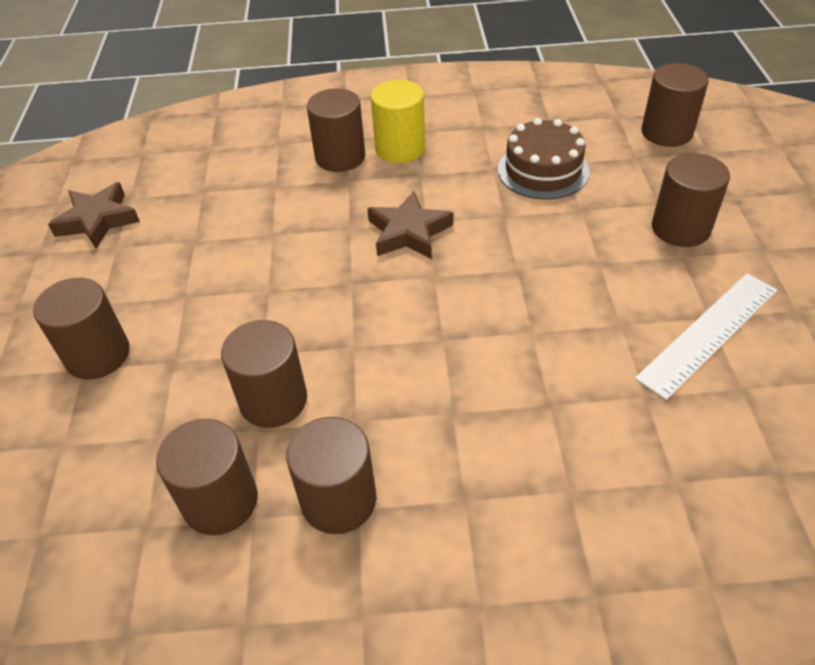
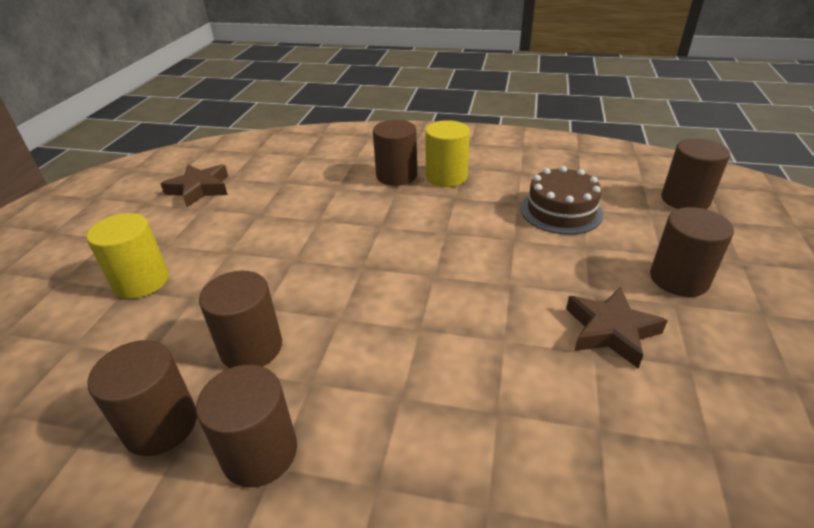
camera: 15 degrees right, 10 degrees down
brown cylinder [33,278,130,379] -> yellow cylinder [86,213,169,299]
brown star [367,191,453,259] -> brown star moved to [566,287,668,368]
white ruler [635,273,777,400] -> none

